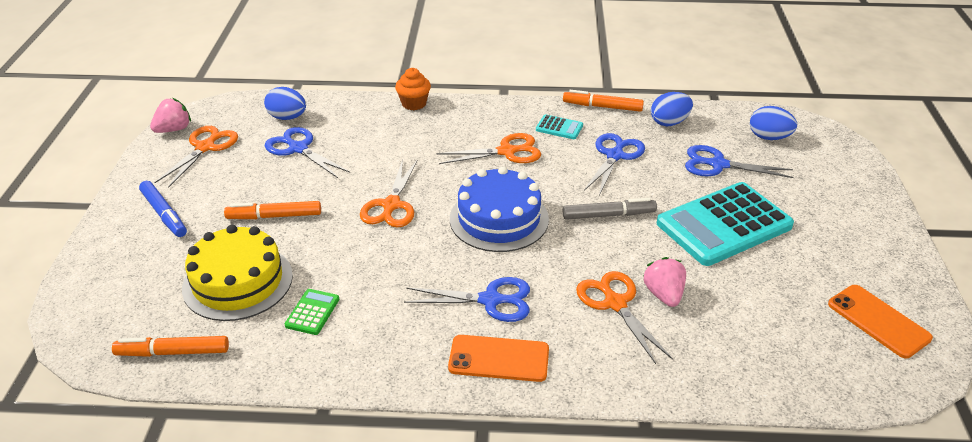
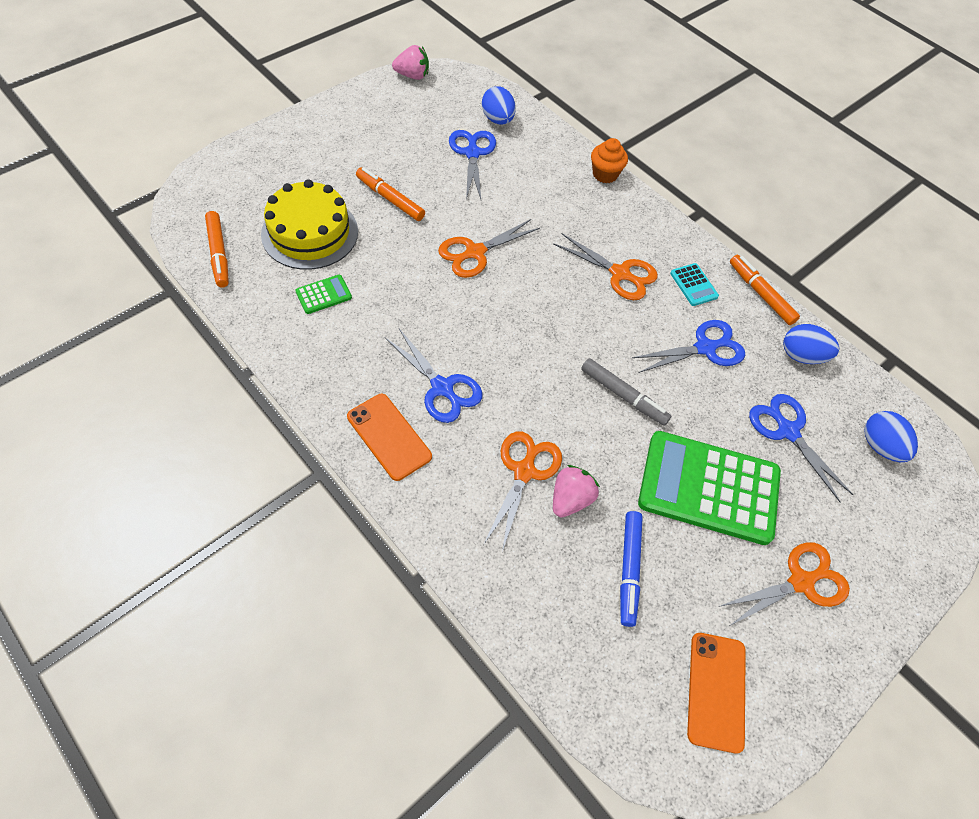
camera: 40 degrees right, 20 degrees up
orange marker [112,336,229,357] -> orange marker turned 150 degrees counterclockwise [205,211,229,288]
blue marker [139,181,187,237] -> blue marker moved to [620,511,643,627]
orange scissors [155,126,238,188] -> orange scissors moved to [718,542,850,627]
blue cake [450,166,549,252] -> none
turquoise calculator [657,182,794,266] -> green calculator [638,431,781,545]

